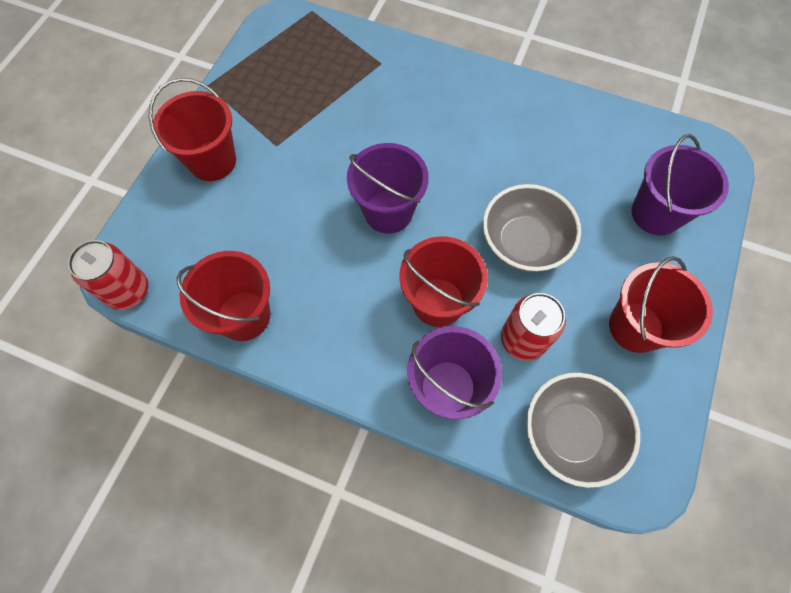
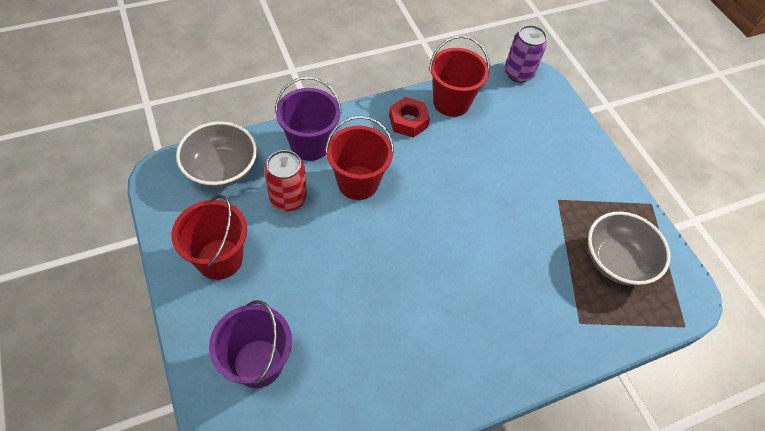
camera: 130 degrees right, 10 degrees down
red can [68,240,148,310] -> purple can [505,25,547,83]
red bucket [149,78,236,181] -> none
purple bucket [347,143,429,234] -> none
grey bowl [483,184,581,272] -> grey bowl moved to [588,212,671,285]
none -> red nut [389,97,430,137]

